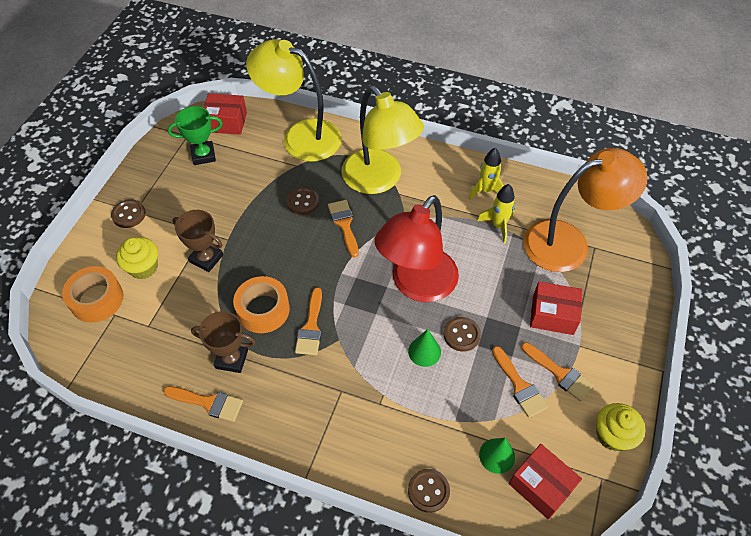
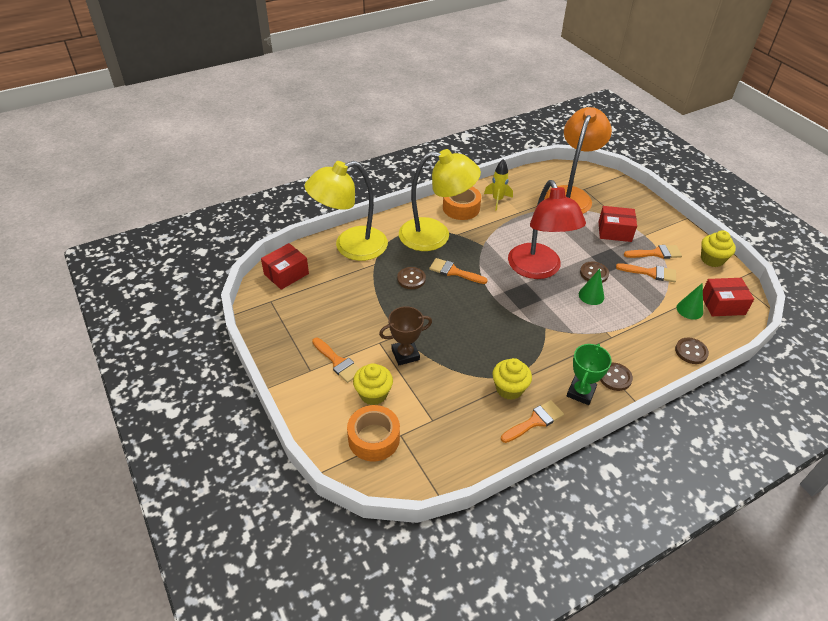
camera: 50 degrees left, 10 degrees down
brown button [111,199,146,228] -> brown button moved to [600,363,633,391]
green trophy [168,106,223,165] -> green trophy moved to [567,344,612,405]
brown trophy [191,311,256,373] -> yellow cupcake [493,358,532,400]
orange tape [233,276,290,333] -> orange tape moved to [443,187,481,220]
orange brush [295,287,322,355] -> orange brush moved to [312,338,360,383]
yellow rocket [477,184,515,244] -> none
red box [530,282,582,335] -> red box turned 45 degrees clockwise [598,206,637,242]

